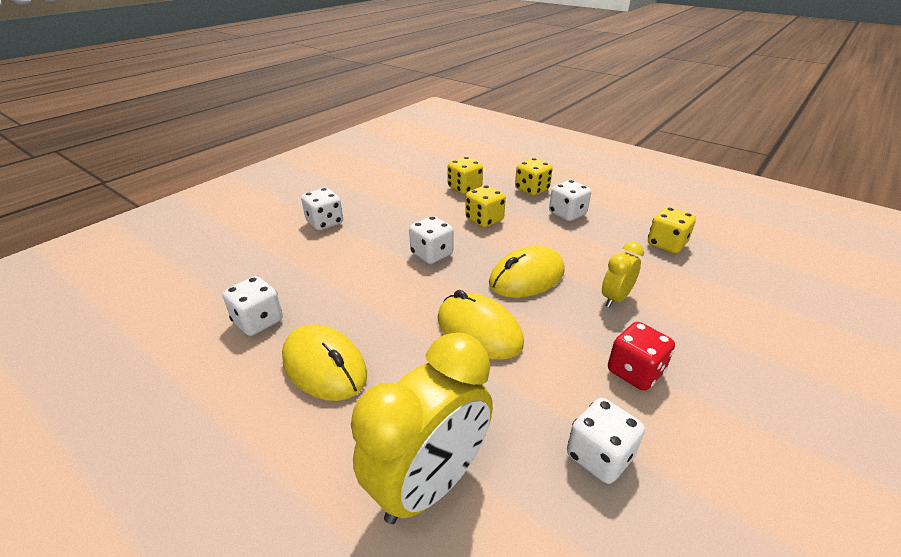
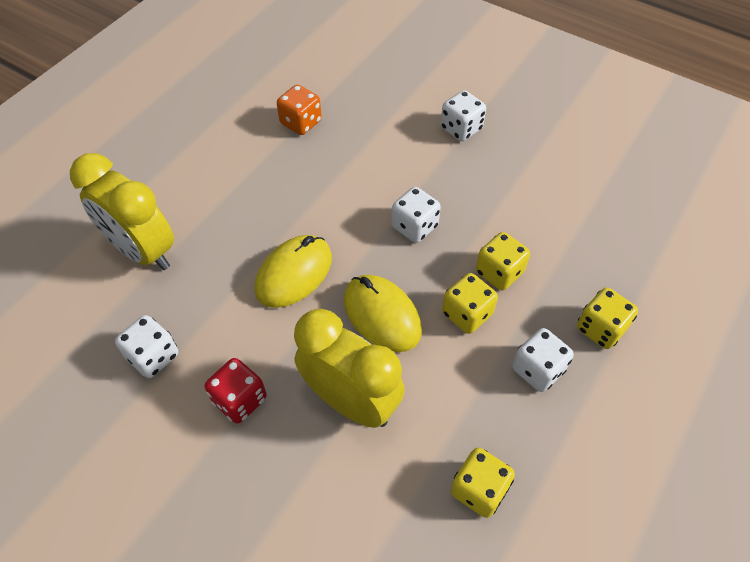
camera: 85 degrees right, 20 degrees up
white dice [223,276,283,336] -> orange dice [277,85,322,135]
yellow mouse [282,324,367,401] -> none
yellow dice [448,157,483,194] -> yellow dice moved to [442,273,498,334]
yellow clock [602,242,644,308] -> yellow clock [294,309,405,428], size x1.93

